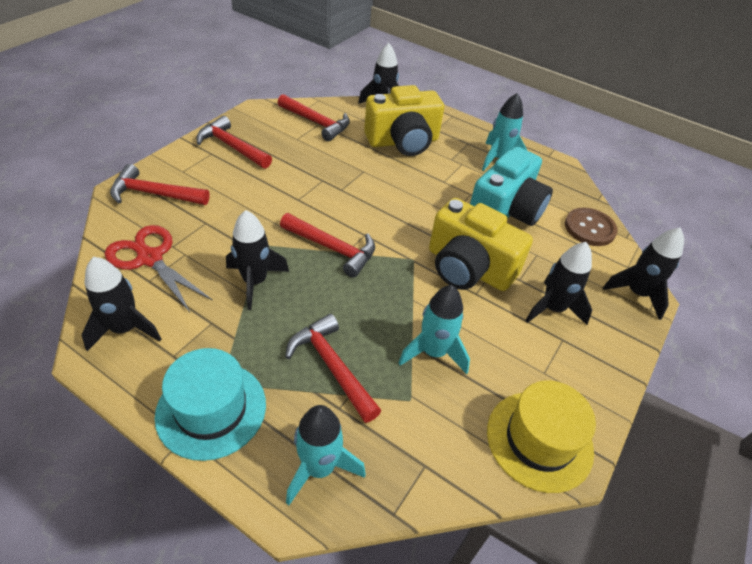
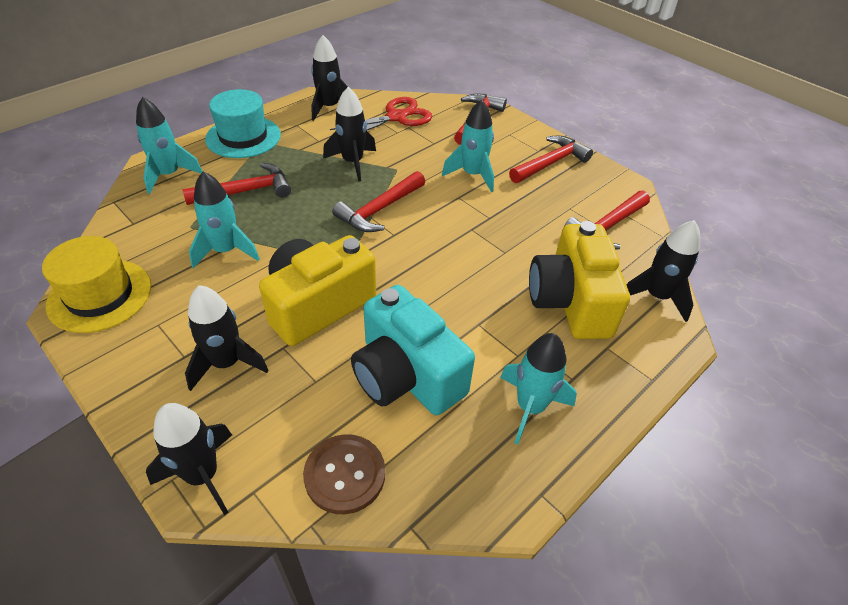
camera: 105 degrees right, 0 degrees up
none -> turquoise rocket [442,99,494,192]

